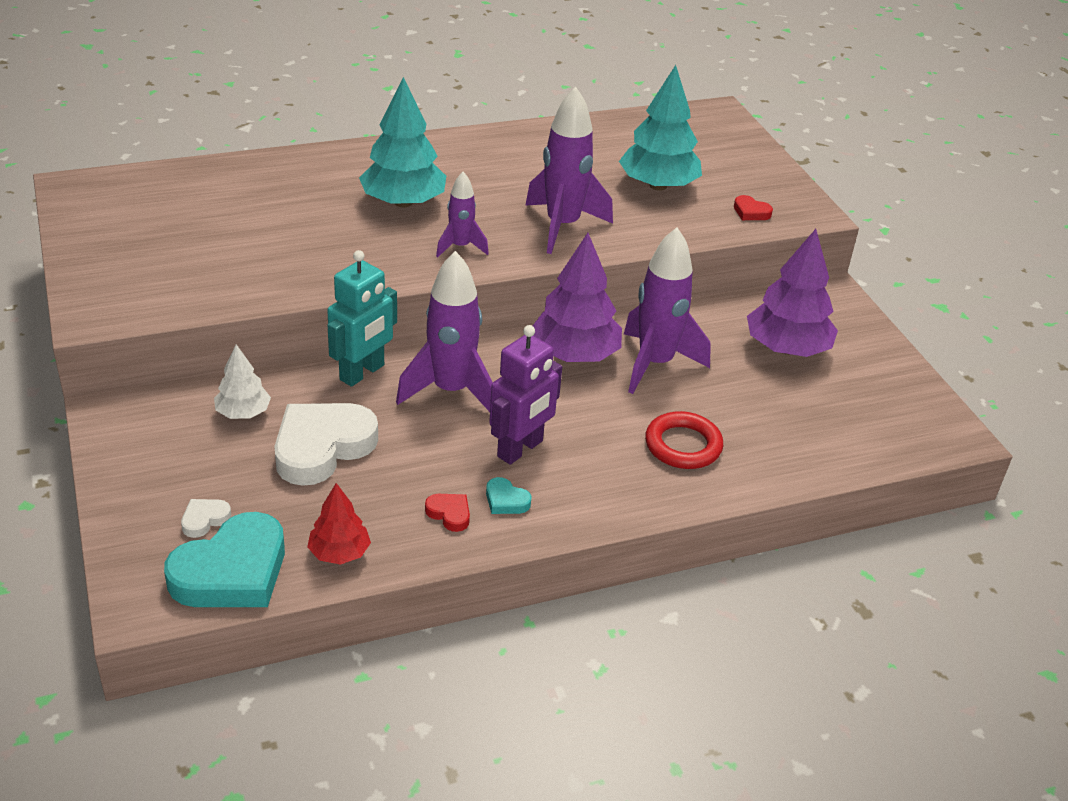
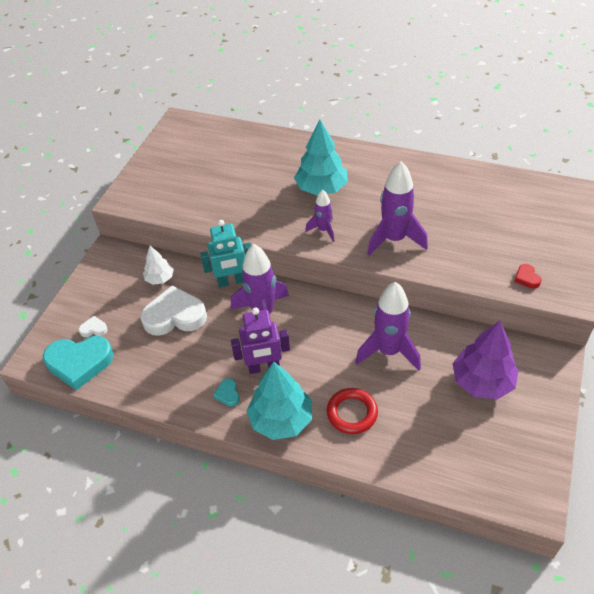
camera: 45 degrees right, 10 degrees up
red tree [307,483,371,565] -> none
red heart [425,494,470,532] -> none
purple tree [533,233,622,362] -> none
turquoise tree [619,65,702,191] -> turquoise tree moved to [247,362,312,440]

